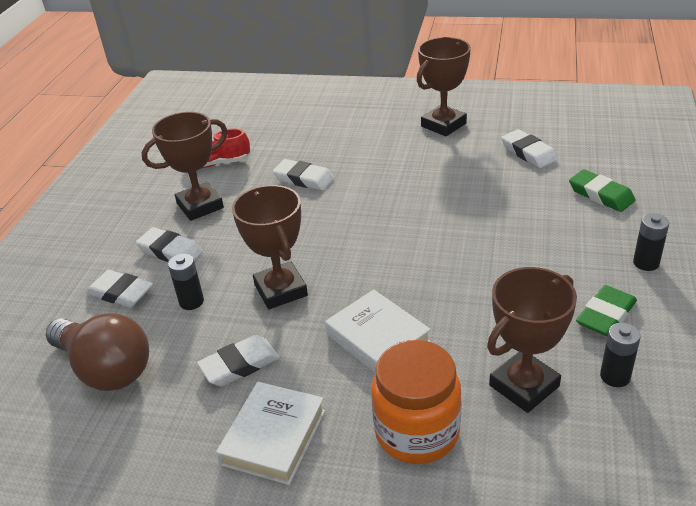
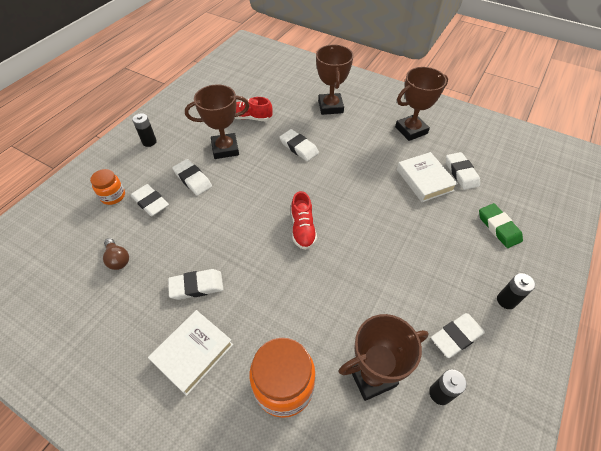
camera: 15 degrees right, 15 degrees up
brown light bulb [46,313,149,391] -> brown light bulb [103,238,129,270], size x0.48
black battery [168,254,204,310] -> black battery moved to [132,113,157,147]
brown trophy [232,185,308,309] -> brown trophy moved to [316,45,353,115]
white book [325,289,431,373] -> white book moved to [397,152,458,202]
green eraser [576,285,637,336] -> white eraser [431,313,485,358]
none -> orange jar [90,169,125,205]
none -> red shoe [291,191,317,250]

